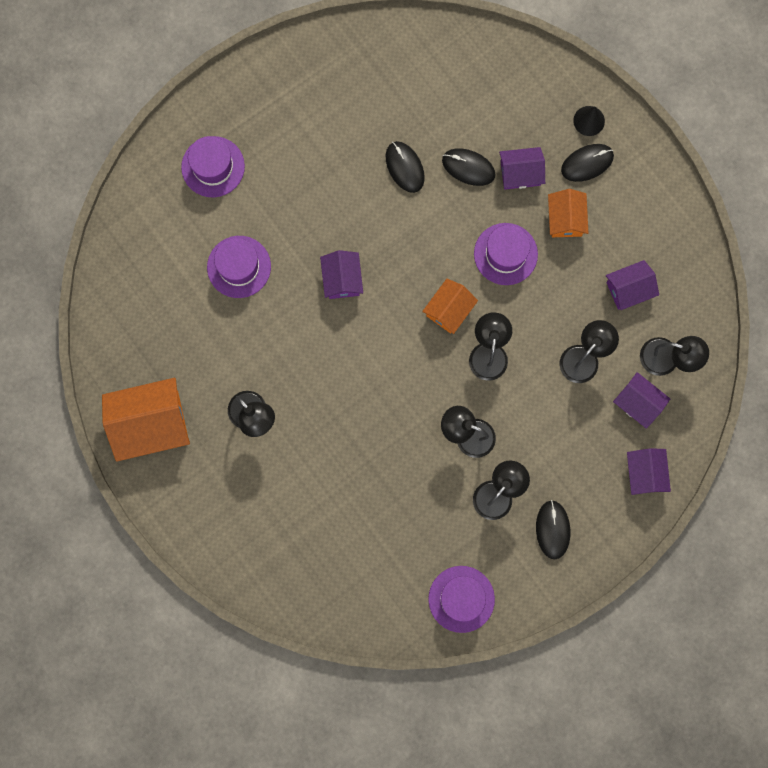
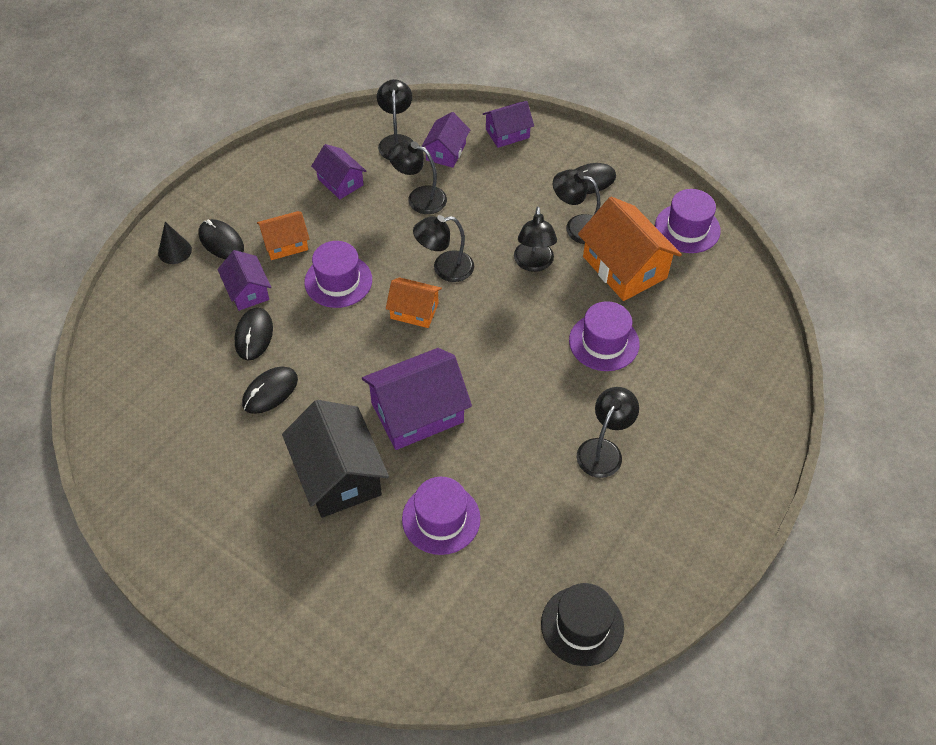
camera: 110 degrees left, 25 degrees down
orange house [102,378,190,462] -> orange house moved to [578,197,682,301]
purple hat [181,136,245,197] -> purple hat moved to [569,301,639,371]
purple house [320,250,363,299] -> purple house [362,348,472,450], size x1.75
none -> black house [282,400,389,518]
none -> black hat [541,583,624,666]

